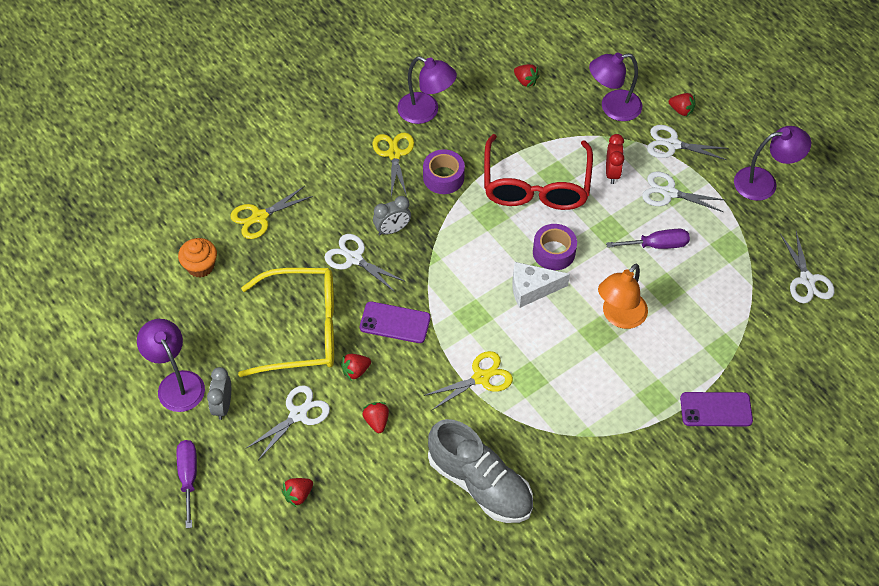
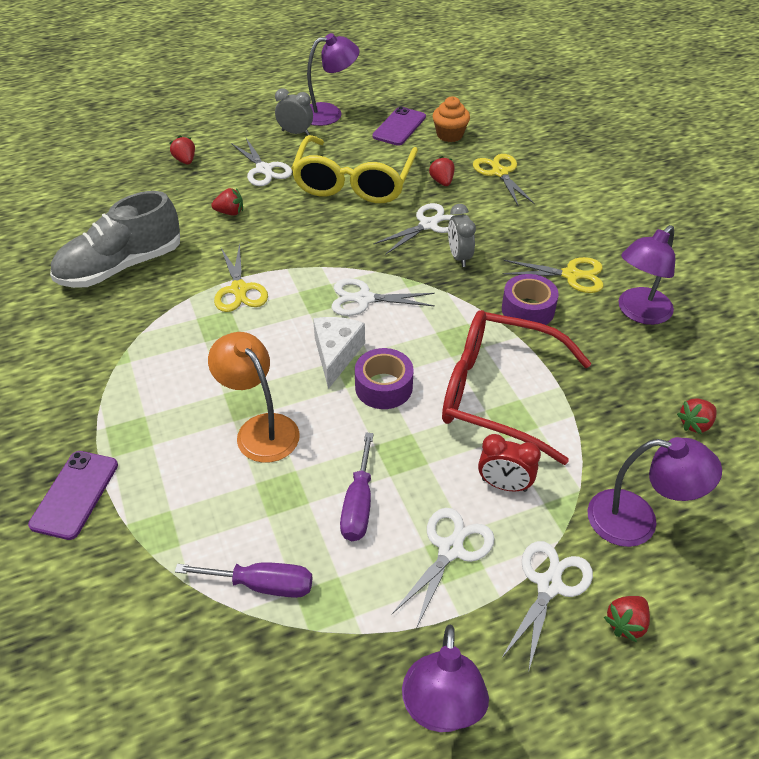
camera: 105 degrees right, 10 degrees down
purple screwdriver [177,440,197,528] -> purple screwdriver moved to [175,562,312,598]
red strawberry [341,354,371,381] -> red strawberry moved to [428,156,454,186]
purple phone [360,301,431,343] -> purple phone moved to [372,107,426,146]
purple lamp [589,52,642,121] -> purple lamp turned 105 degrees clockwise [587,437,722,547]
white scissors [780,231,835,303] -> white scissors moved to [331,278,435,316]

